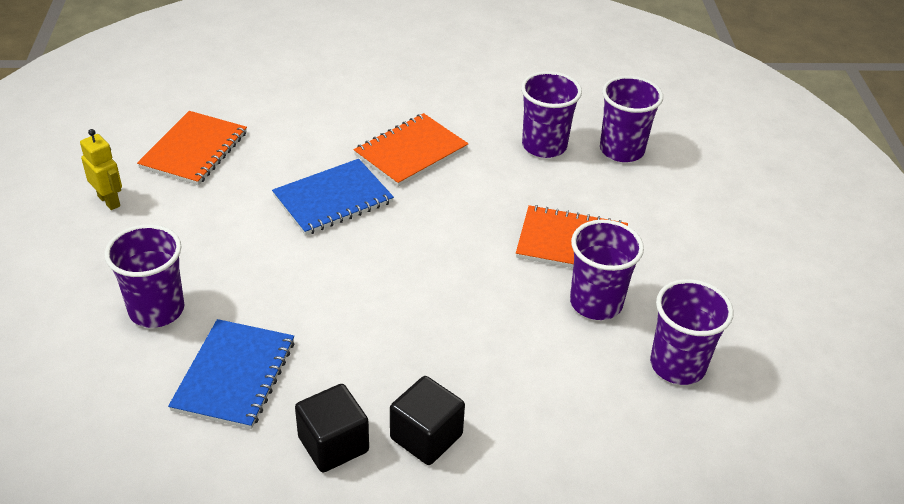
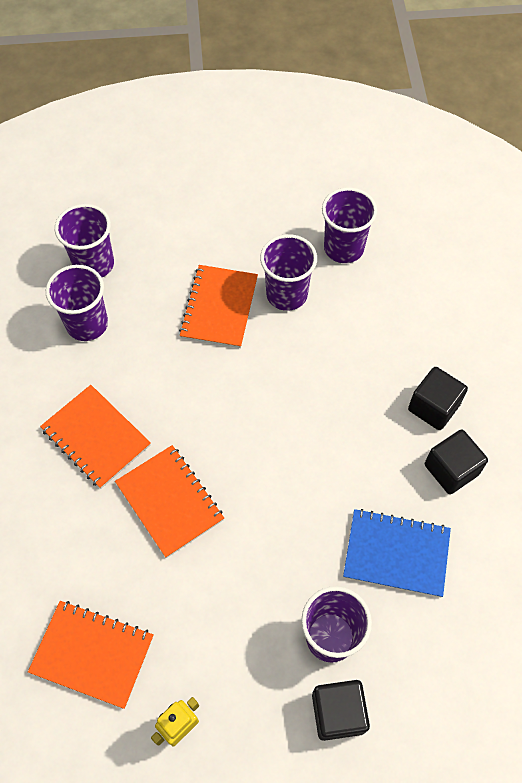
camera: 90 degrees left, 20 degrees up
blue notebook [272,159,394,235] -> orange notebook [115,445,224,558]
none -> black cube [312,680,370,741]

